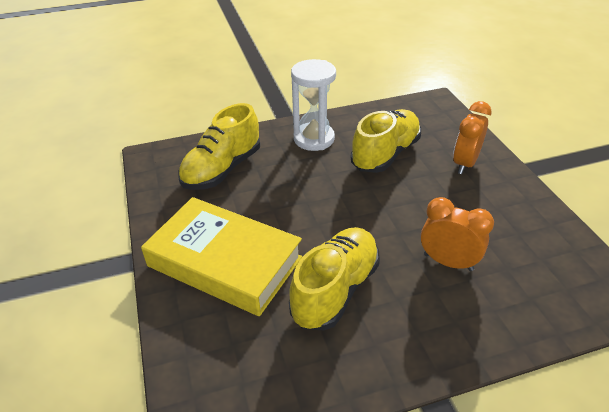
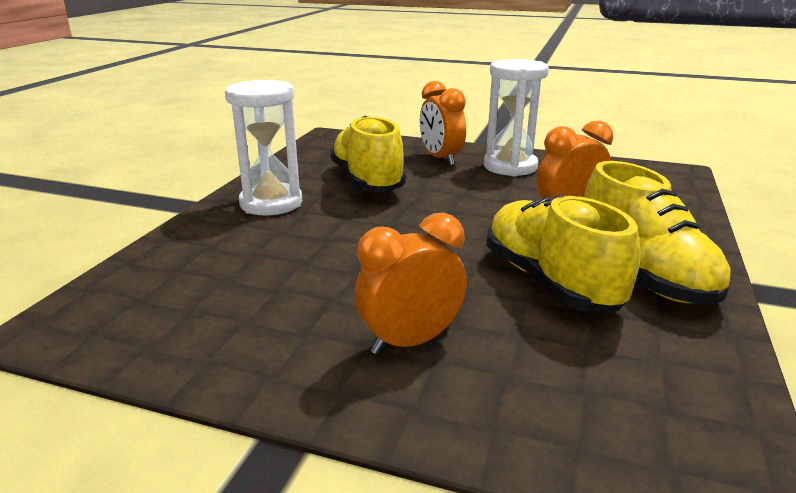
camera: 55 degrees left, 15 degrees down
yellow book [141,197,302,316] -> orange clock [355,213,467,355]
yellow shoe [178,103,260,190] -> yellow shoe moved to [584,161,732,305]
none -> white hourglass [484,59,549,176]

